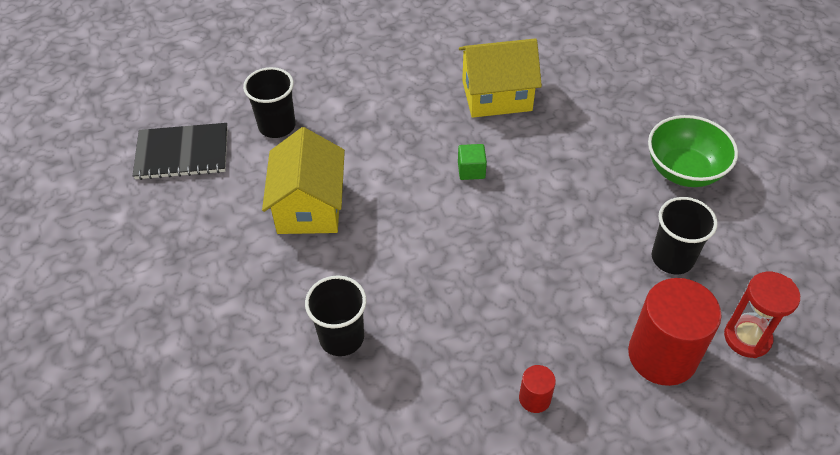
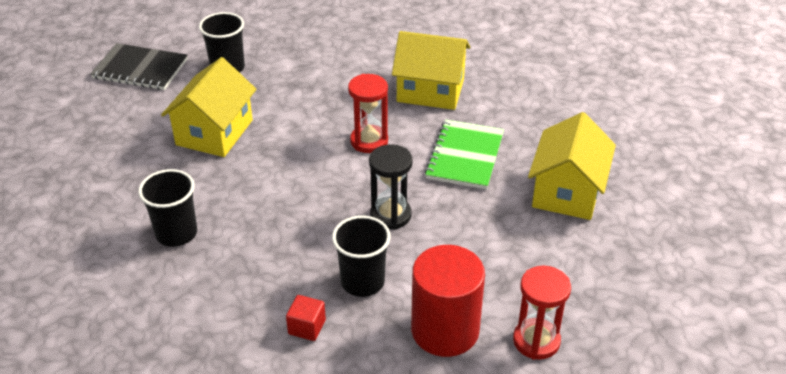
camera: 20 degrees right, 10 degrees down
green cube [458,144,487,180] -> red hourglass [348,74,388,153]
red cylinder [519,365,556,413] -> red cube [286,295,326,341]
green bowl [648,115,738,187] -> yellow house [528,112,616,220]
black cup [652,197,718,275] -> black cup moved to [332,215,391,297]
none -> black hourglass [369,144,413,230]
none -> green notebook [425,120,504,189]

